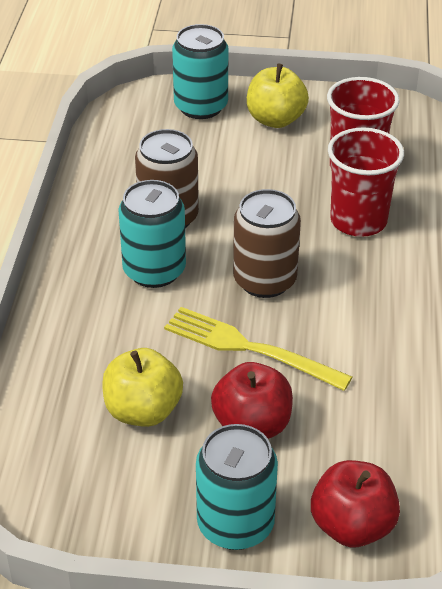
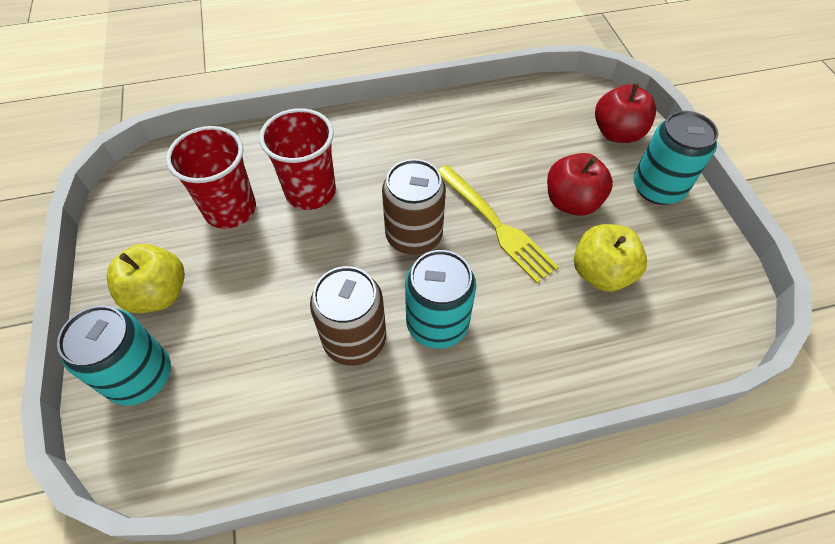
camera: 110 degrees left, 15 degrees up
yellow fork [164,307,352,391] -> yellow fork turned 45 degrees counterclockwise [438,165,559,283]

